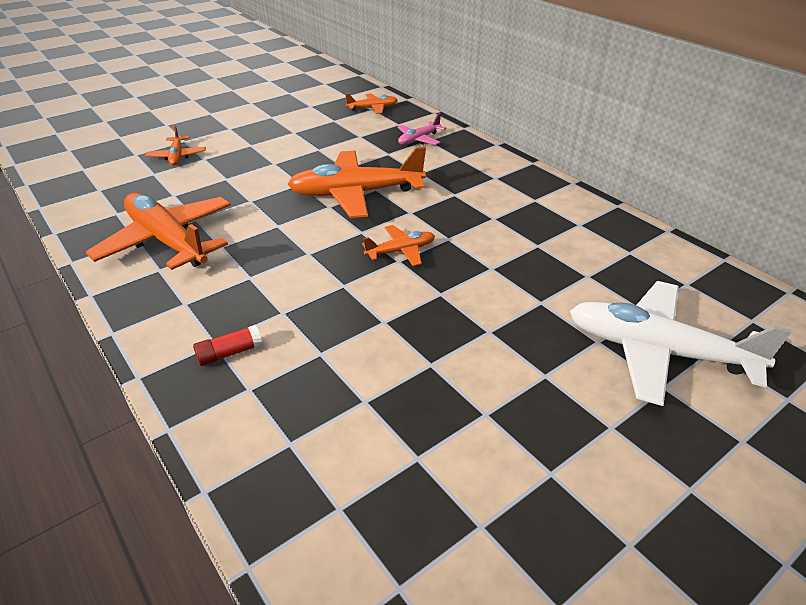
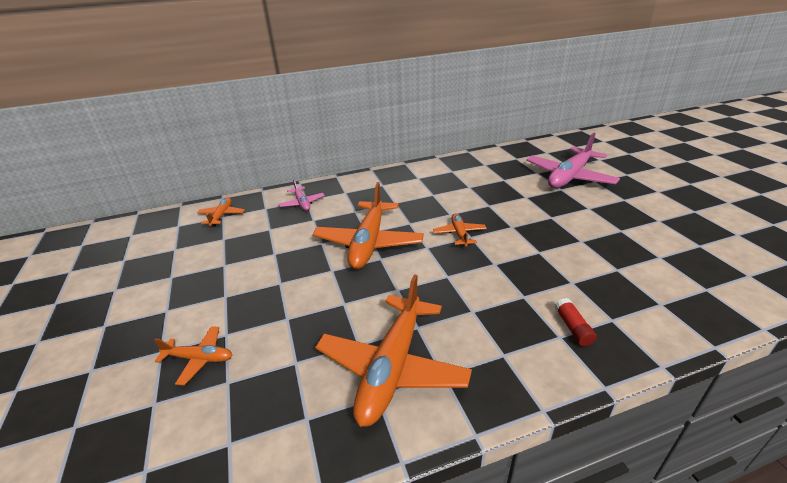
camera: 70 degrees left, 5 degrees down
orange plane [86,193,231,270] -> orange plane turned 45 degrees counterclockwise [315,274,472,427]
white plane [570,281,791,406] -> pink plane [526,133,620,188]

